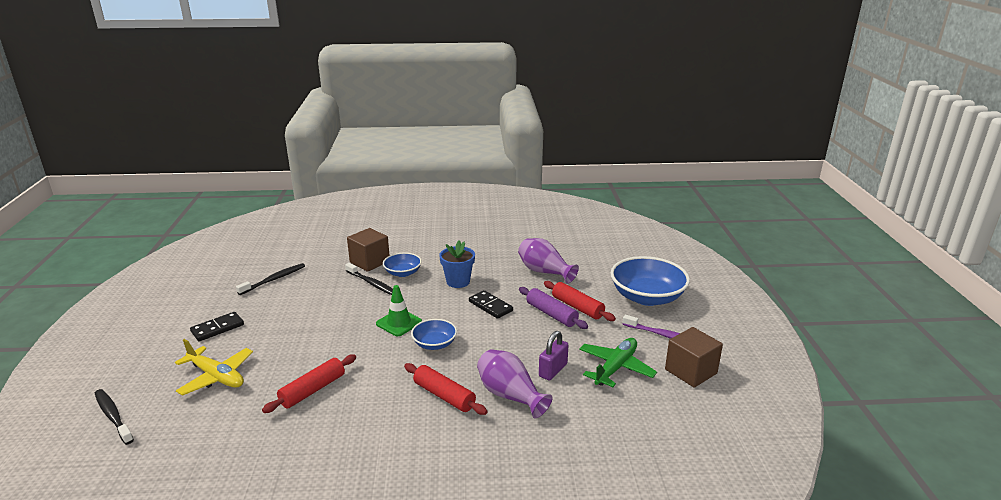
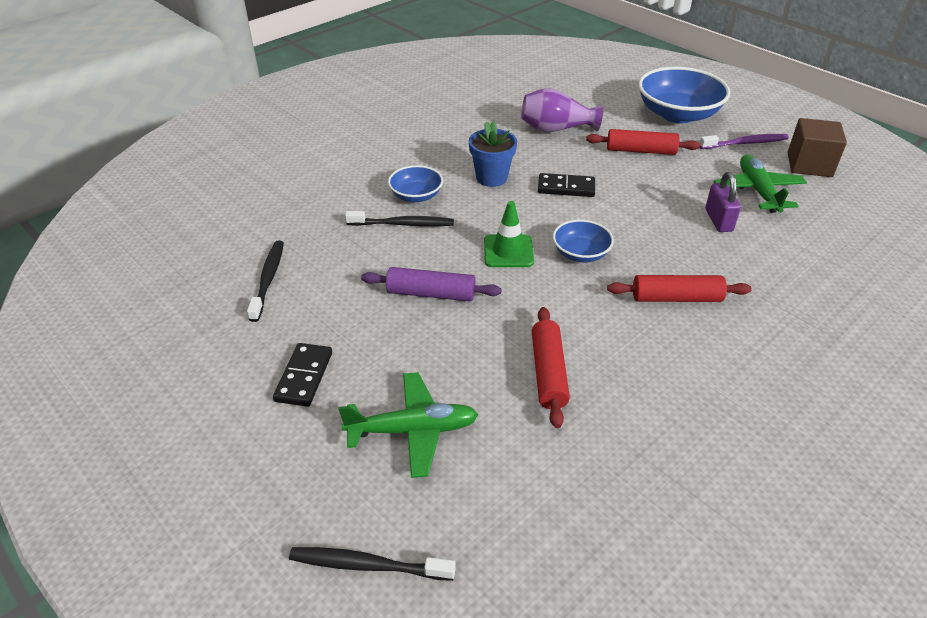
camera: 40 degrees left, 15 degrees up
yellow plane [175,339,253,396] -> green plane [338,372,478,478]
brown cube [347,228,390,272] -> none
purple vase [477,349,552,419] -> none
purple rolling pin [519,287,588,329] -> purple rolling pin moved to [361,267,502,301]

